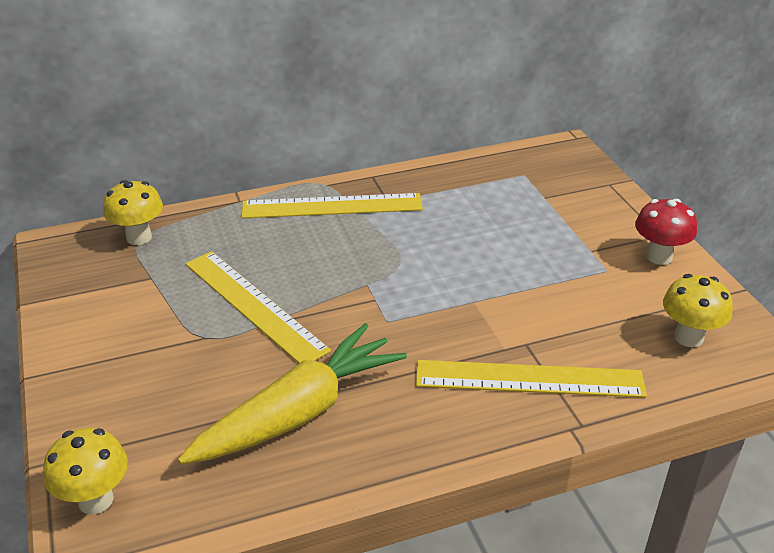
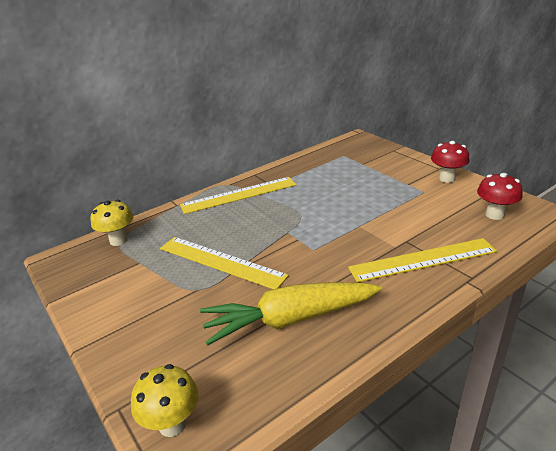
camera: 15 degrees left, 5 degrees down
yellow carrot [178,323,407,464] -> yellow carrot turned 135 degrees counterclockwise [200,282,382,346]
yellow mushroom [663,274,733,347] -> red mushroom [477,173,523,220]

